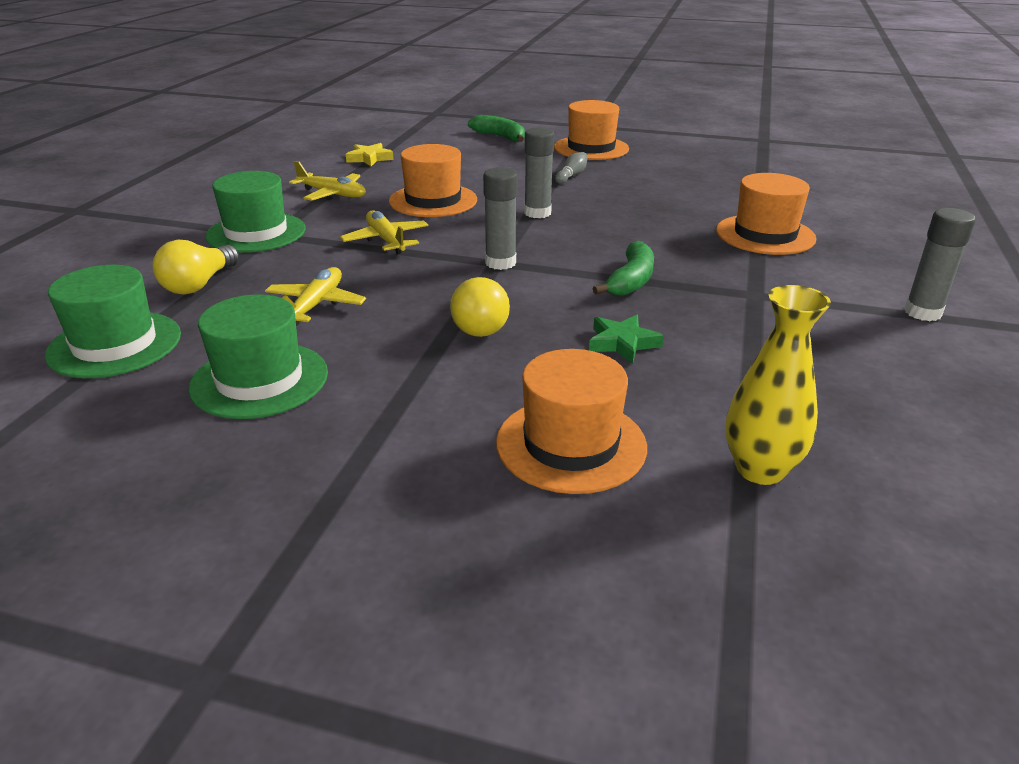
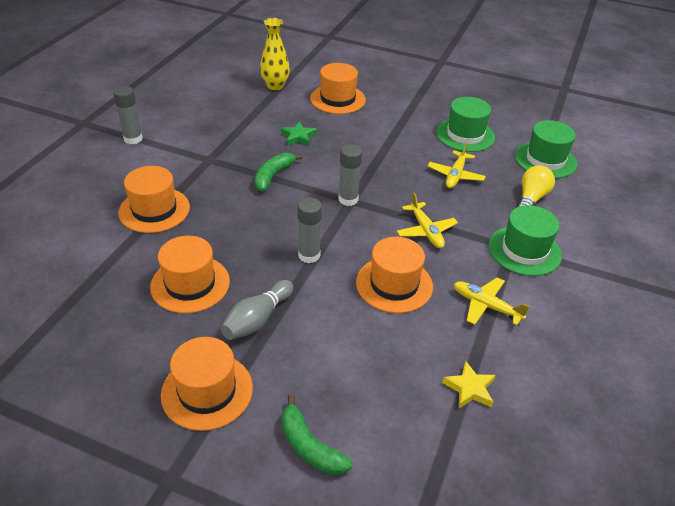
camera: 175 degrees left, 10 degrees up
yellow light bulb [450,277,510,337] -> none
grey bowling pin [555,152,588,184] -> grey bowling pin [221,280,293,340], size x1.64
none -> orange hat [150,236,230,313]

